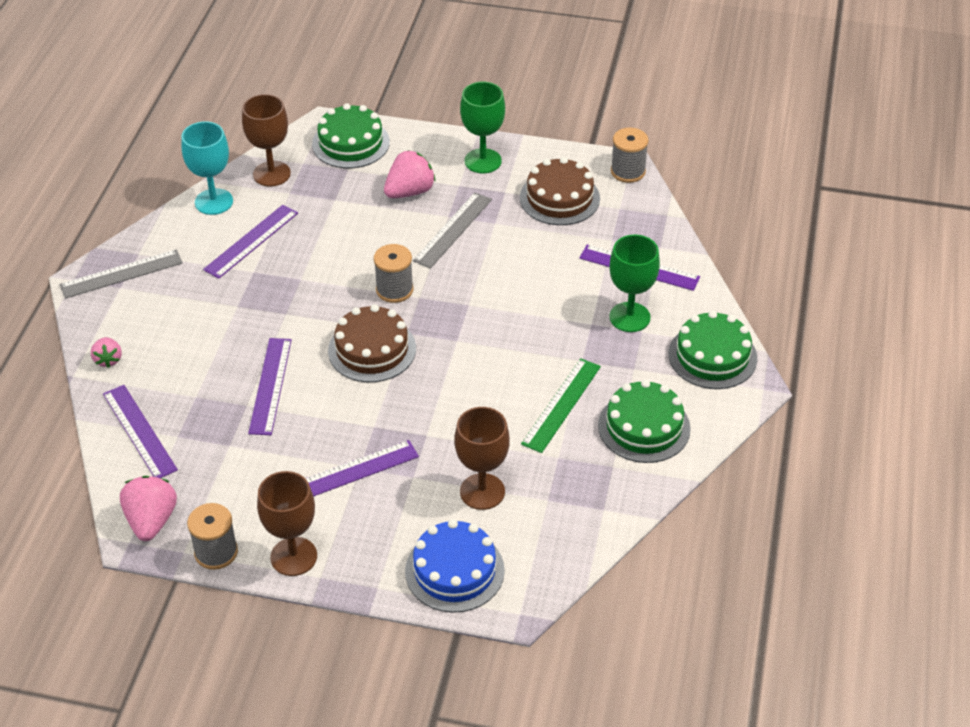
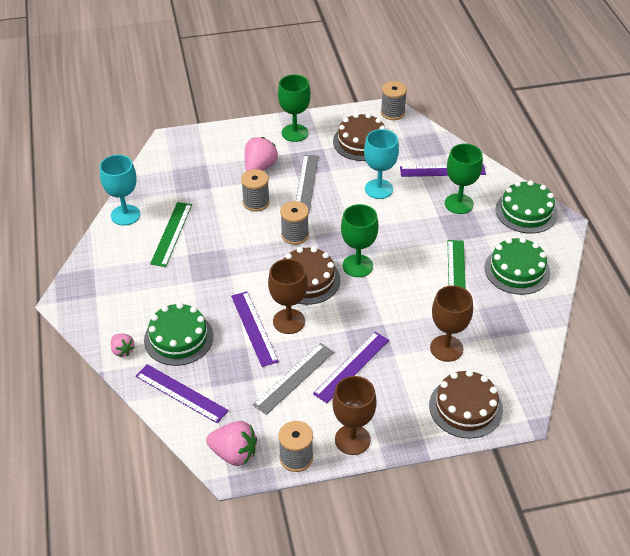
camera: 25 degrees left, 0 degrees up
grey ruler [60,249,183,299] -> grey ruler moved to [253,343,334,415]
pink strawberry [120,476,177,541] -> pink strawberry turned 135 degrees clockwise [206,421,257,466]
purple ruler [203,205,298,279] -> green ruler [150,202,192,267]
brown goblet [242,94,291,186] -> brown goblet moved to [268,259,308,334]
green cake [312,103,390,168] -> green cake moved to [144,303,213,366]
blue cake [405,519,505,613] -> brown cake [429,370,503,439]
none -> grey spool [241,169,270,212]
none -> green goblet [341,204,379,277]
none -> turquoise goblet [364,129,399,199]

